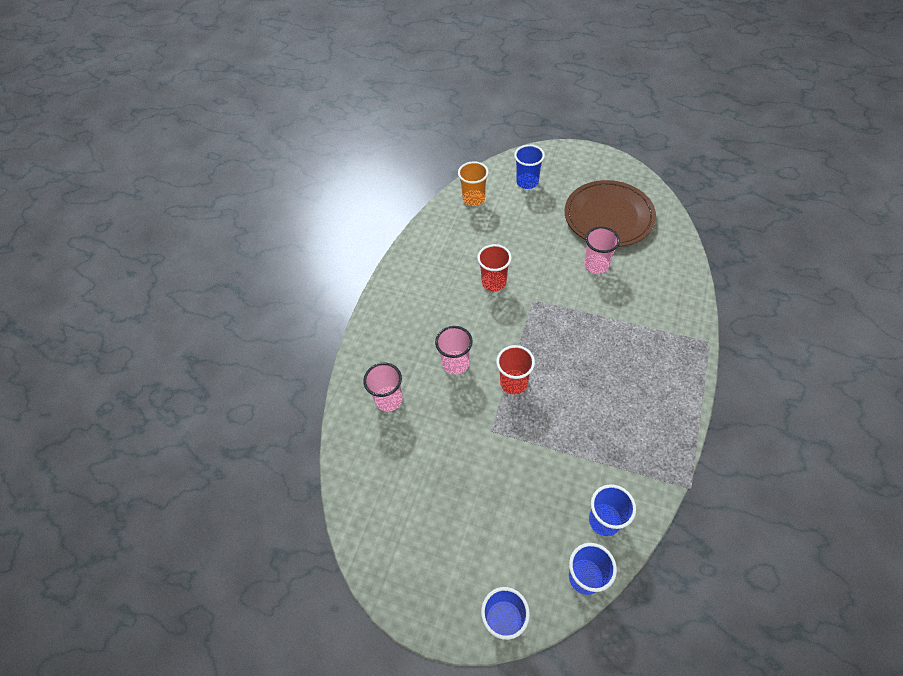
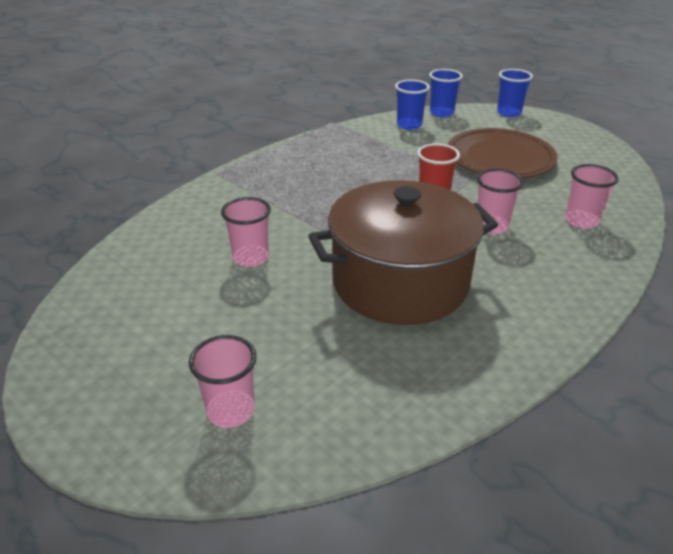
camera: 160 degrees left, 20 degrees down
orange cup [458,161,489,206] -> none
red cup [477,244,512,291] -> brown pot [308,180,498,325]
blue cup [514,145,545,189] -> pink cup [189,335,257,428]
brown plate [564,180,656,247] -> brown plate moved to [448,128,557,178]

